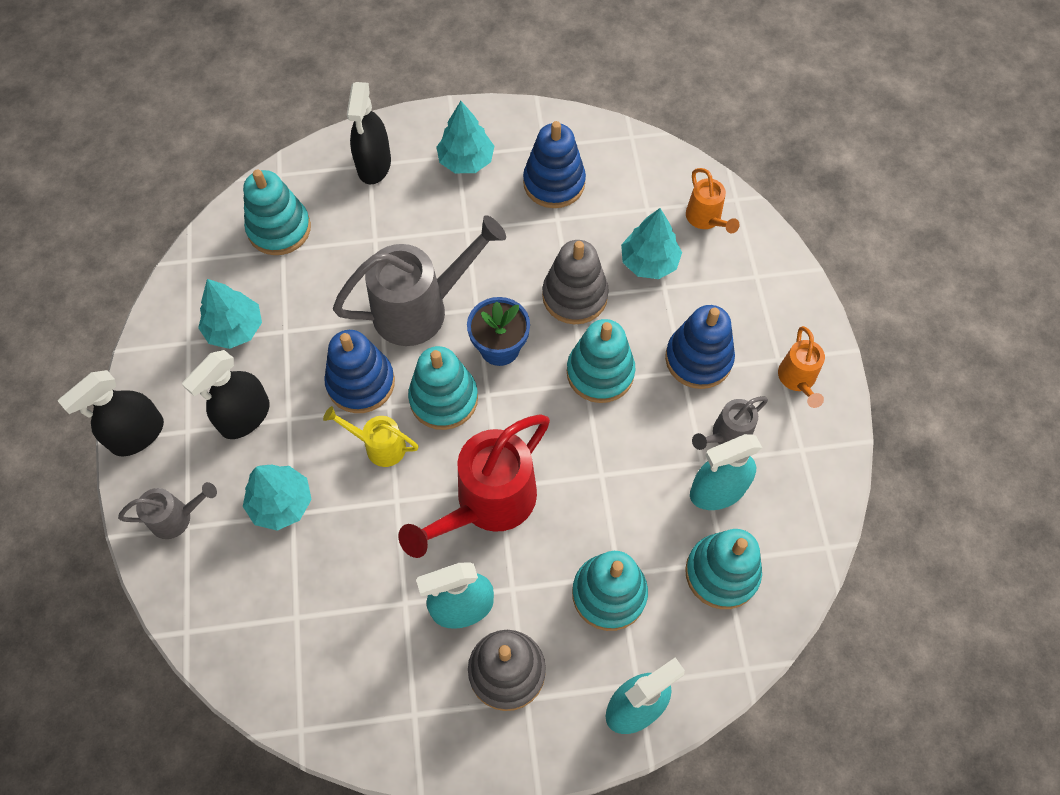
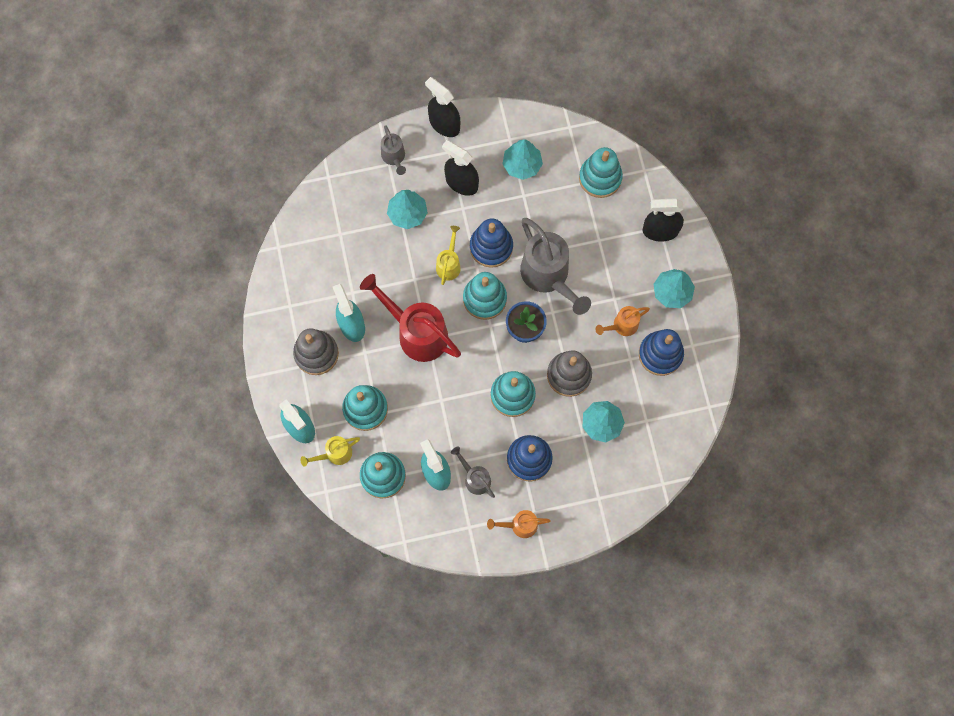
camera: 85 degrees right, 10 degrees up
orange watering can [686,168,740,233] -> orange watering can moved to [595,306,650,336]
none -> yellow watering can [301,436,360,467]

